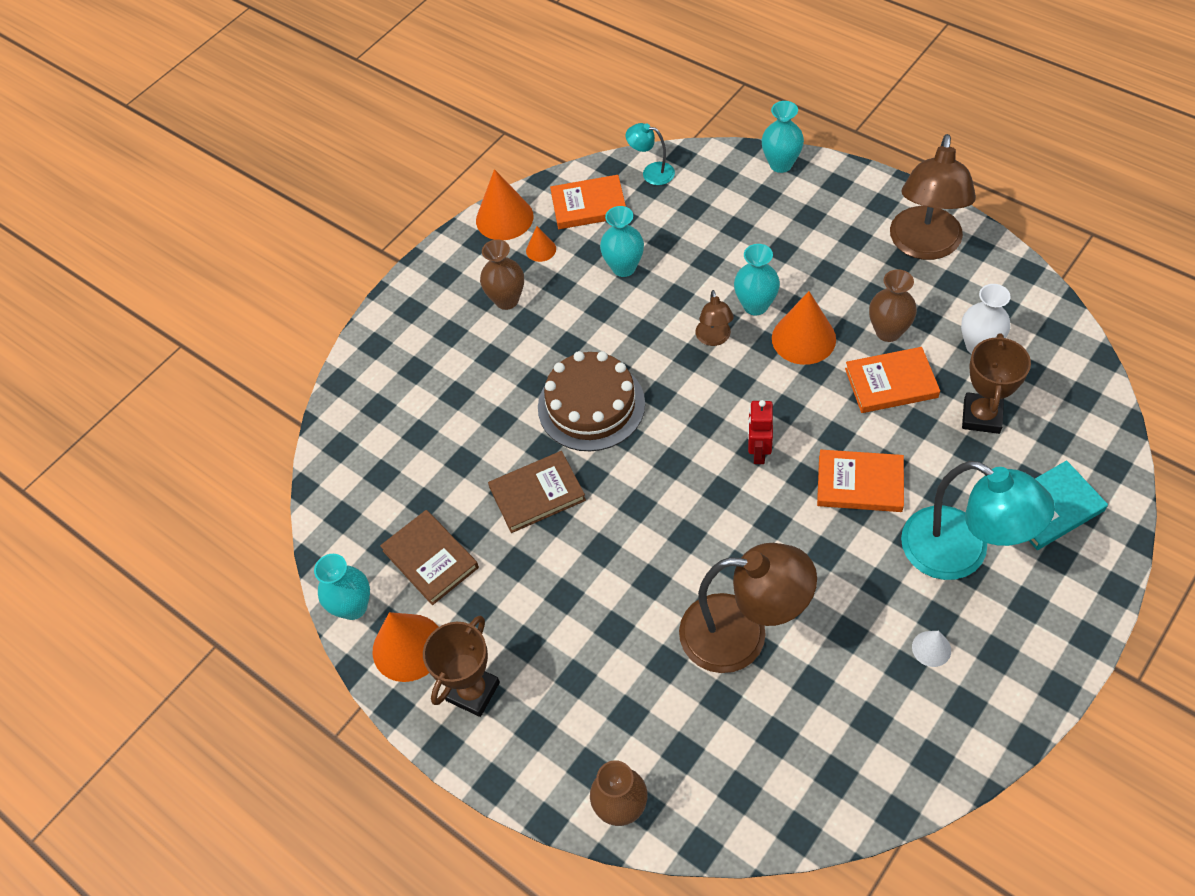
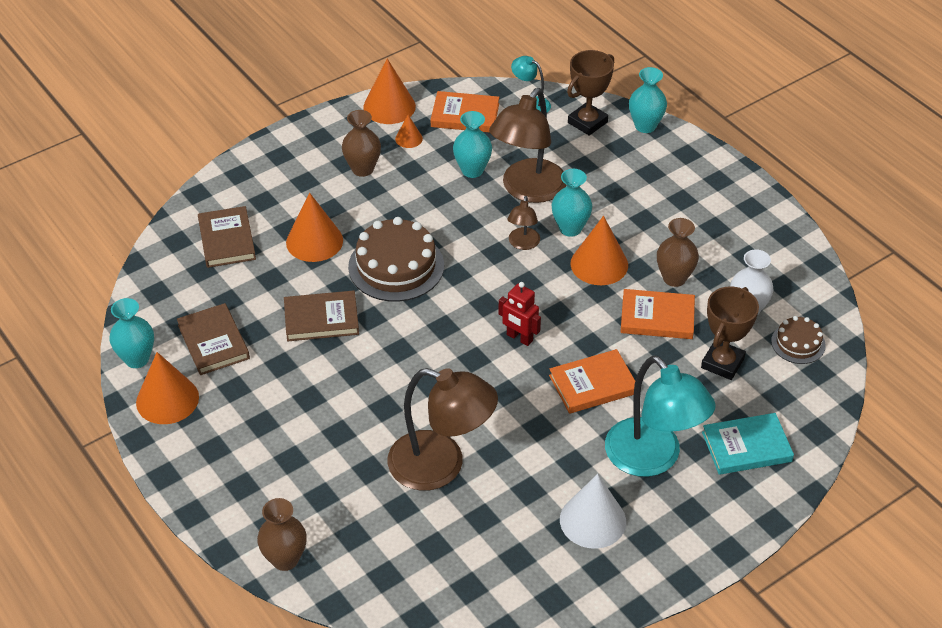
camera: 10 degrees right, 10 degrees down
brown trophy [423,615,500,717] -> brown trophy moved to [567,50,614,136]
red robot [748,400,773,464] -> red robot turned 75 degrees counterclockwise [498,282,541,346]
orange book [817,450,904,512] -> orange book turned 45 degrees counterclockwise [549,349,635,414]
brown lamp [890,134,976,260] -> brown lamp moved to [489,88,567,203]
white cone [912,631,951,667] -> white cone [560,474,626,549], size x1.95
none -> brown book [198,206,256,268]
none -> orange cone [286,193,343,262]
none -> brown cake [771,316,826,364]

